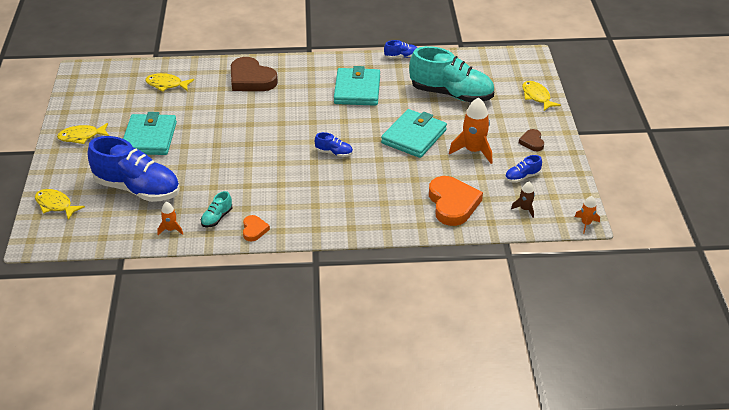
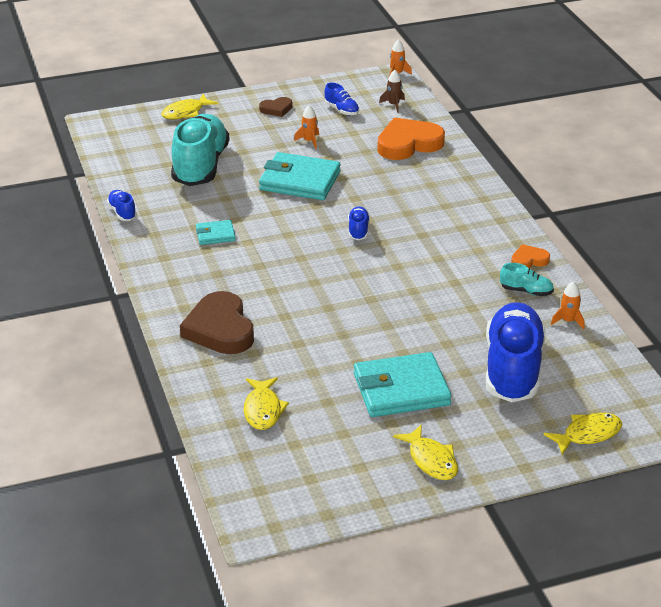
camera: 105 degrees left, 5 degrees down
yellow fish [35,189,85,220] -> yellow fish turned 135 degrees counterclockwise [543,413,622,455]
brown heart [231,57,278,91] -> brown heart turned 135 degrees clockwise [180,291,254,354]
turquoise wallet [334,66,380,106] -> turquoise wallet [196,220,236,245], size x0.50
orange rocket [449,97,492,164] -> orange rocket [294,105,319,149], size x0.53

